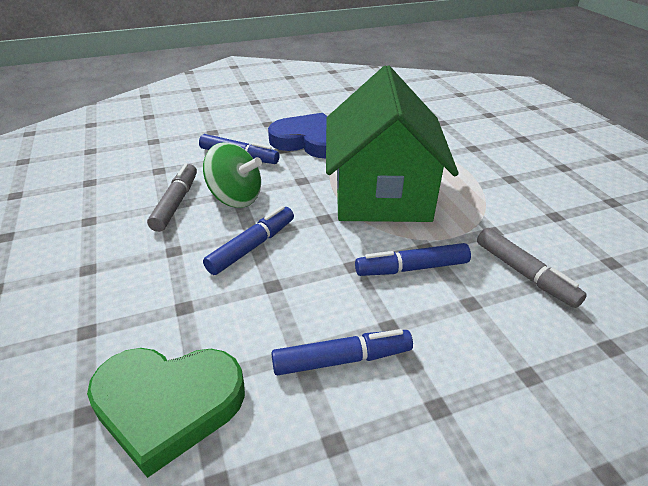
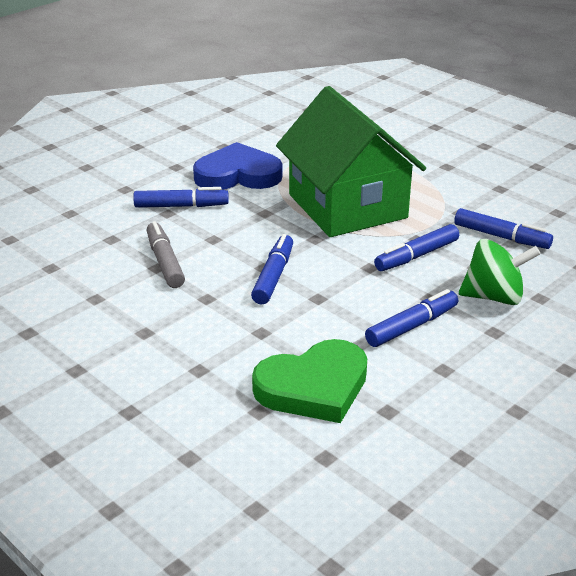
camera: 25 degrees left, 5 degrees down
green spinning top [203,142,262,208] -> green spinning top moved to [459,239,540,305]
grey marker [477,228,587,308] -> blue marker [454,208,553,249]

